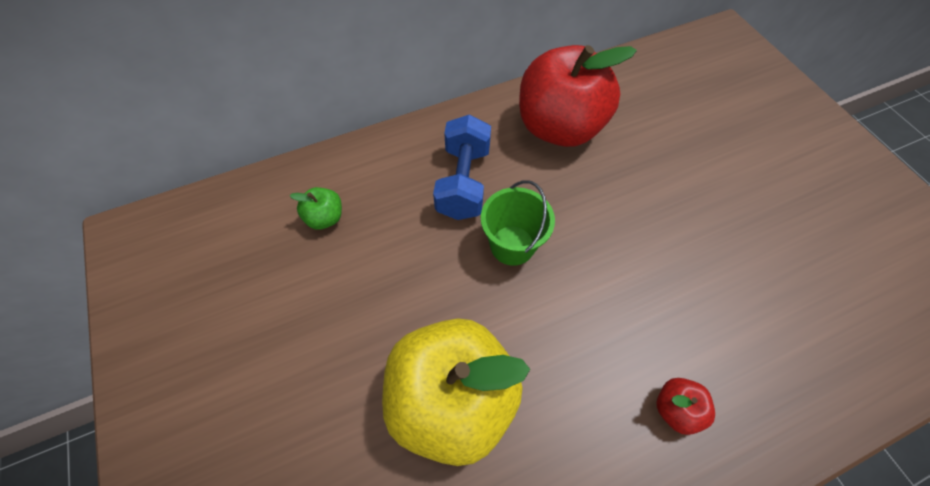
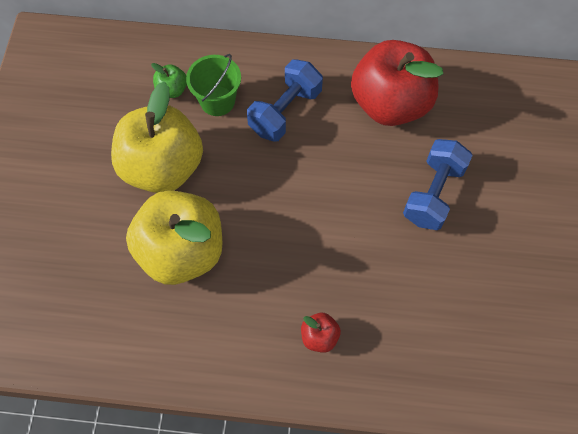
camera: 30 degrees right, 5 degrees up
green bucket [481,180,555,266] -> green bucket moved to [186,54,241,116]
none -> yellow apple [111,82,203,193]
none -> blue dumbbell [403,139,473,230]

